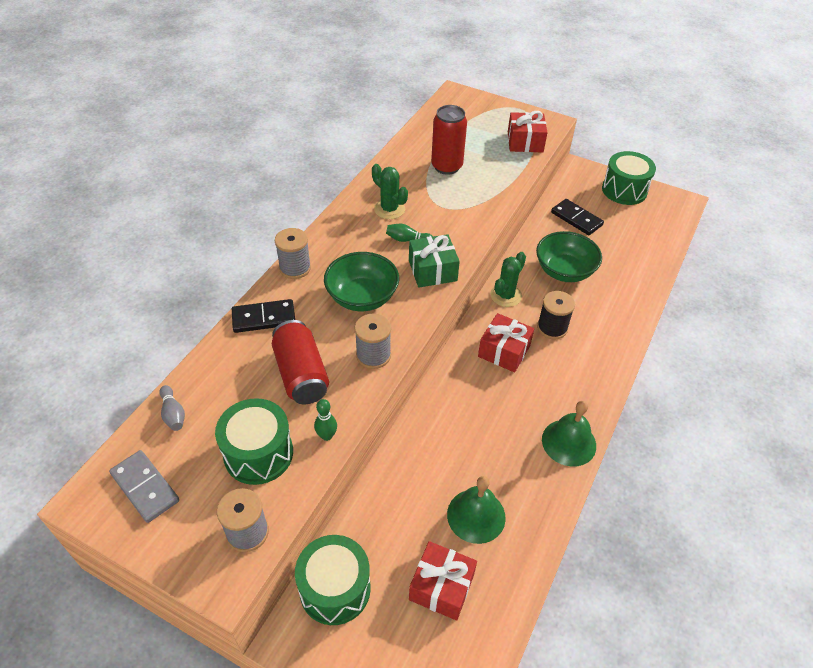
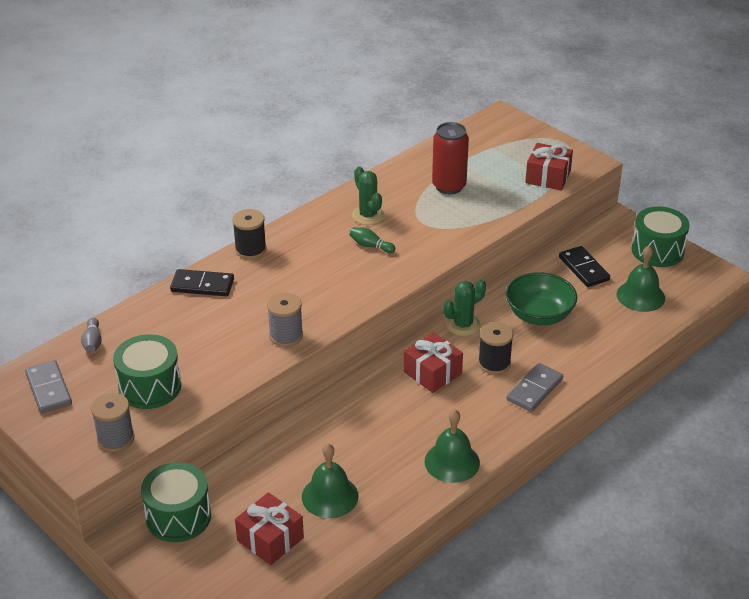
camera: 20 degrees right, 10 degrees down
red can [272,320,329,404] -> none
grey spool [275,228,311,279] -> black spool [232,209,267,259]
green bowling pin [314,399,337,441] -> none
green bowl [324,252,399,311] -> none
green gift [409,234,460,287] -> none
none -> grey domino [507,363,563,412]
none -> green bell [617,246,665,312]

